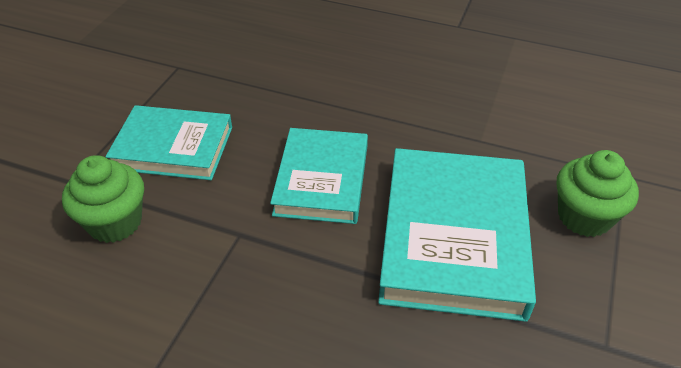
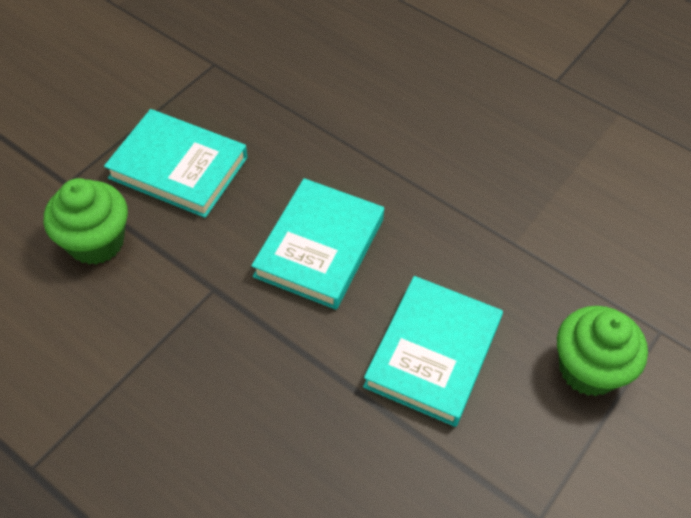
camera: 15 degrees right, 10 degrees up
turquoise book [378,148,536,322] -> turquoise book [363,276,503,427], size x0.65

